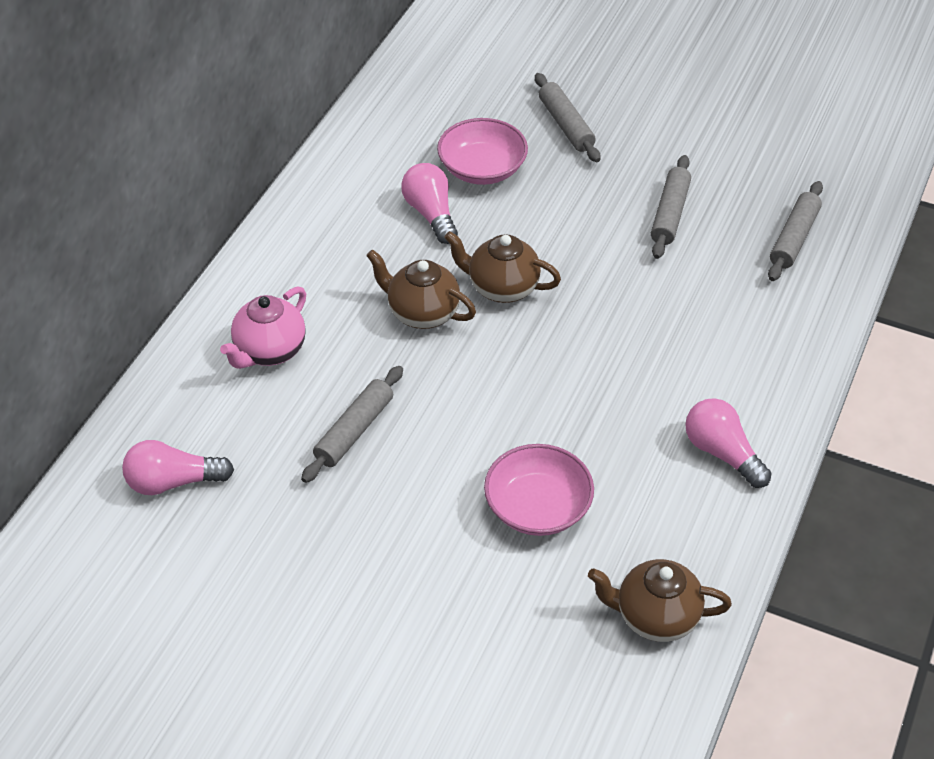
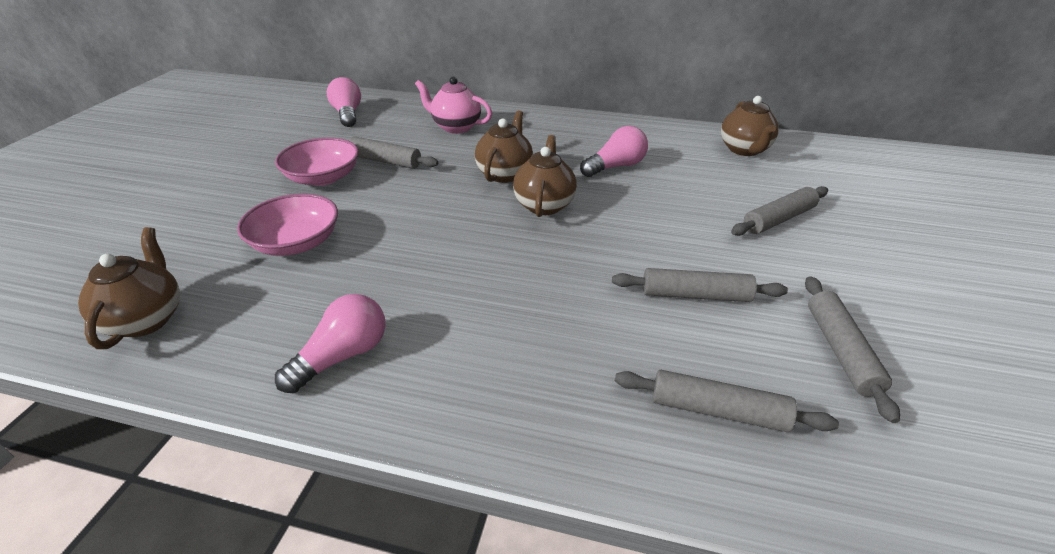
camera: 80 degrees right, 10 degrees down
pink bowl [437,118,528,185] -> pink bowl moved to [275,137,359,186]
none -> brown teapot [721,96,779,156]
none -> grey rolling pin [805,276,900,423]

